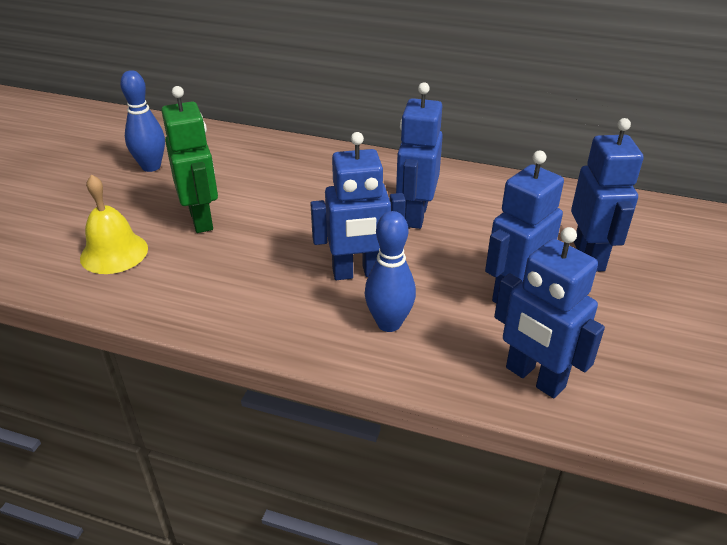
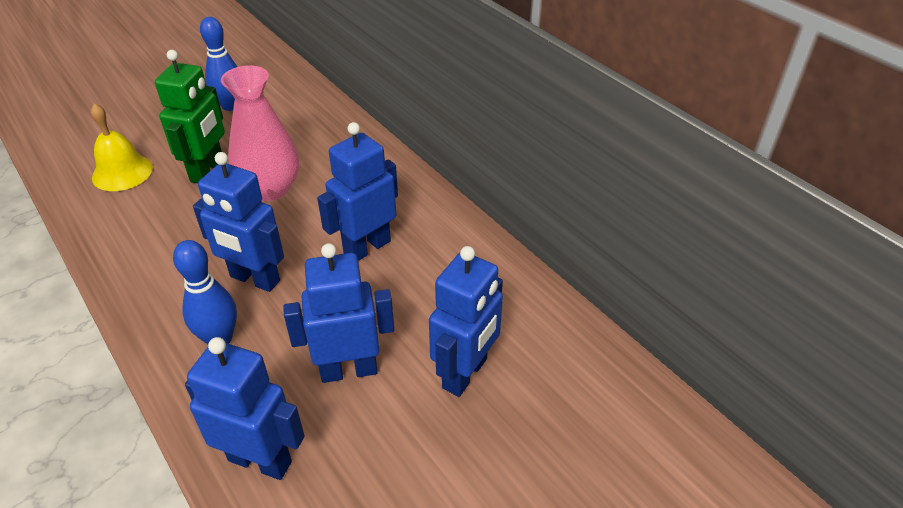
camera: 35 degrees right, 5 degrees up
blue robot [494,227,605,398] -> blue robot turned 120 degrees clockwise [185,337,305,480]
none -> pink vase [221,65,299,201]

